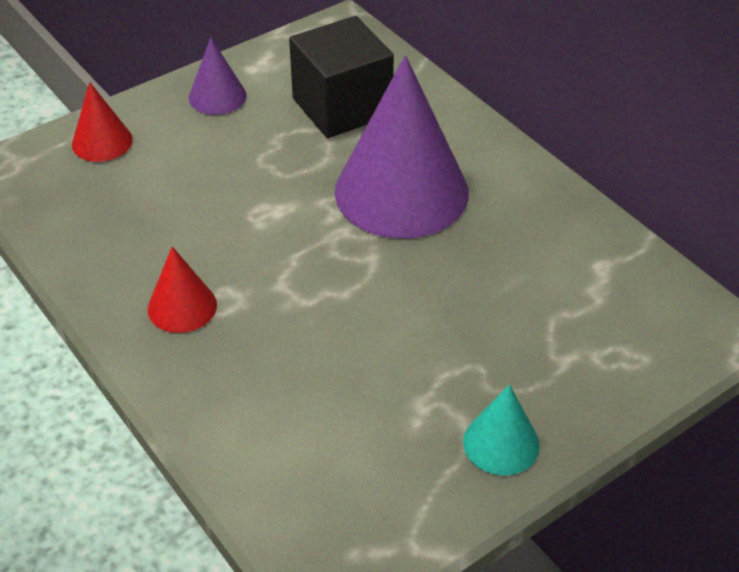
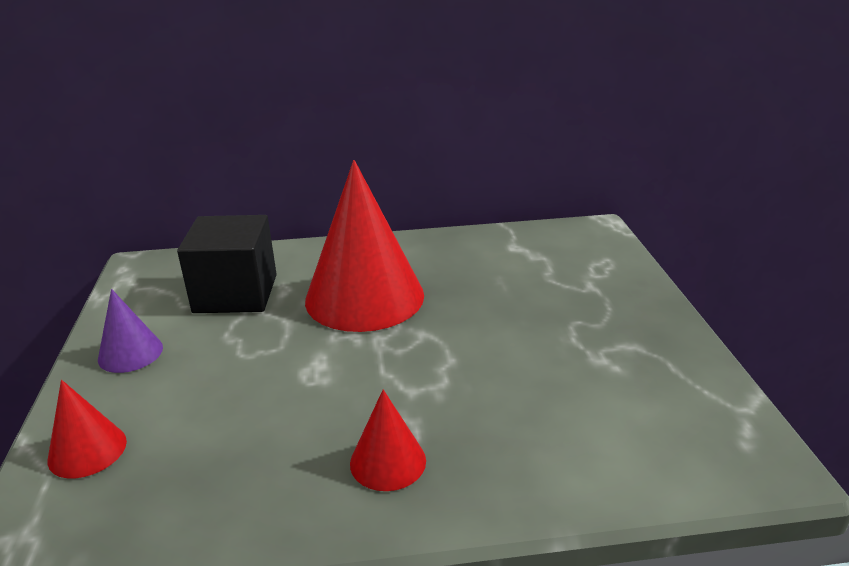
camera: 60 degrees left, 15 degrees down
purple cone [335,55,469,239] -> red cone [305,160,424,332]
turquoise cone [463,384,540,476] -> none

